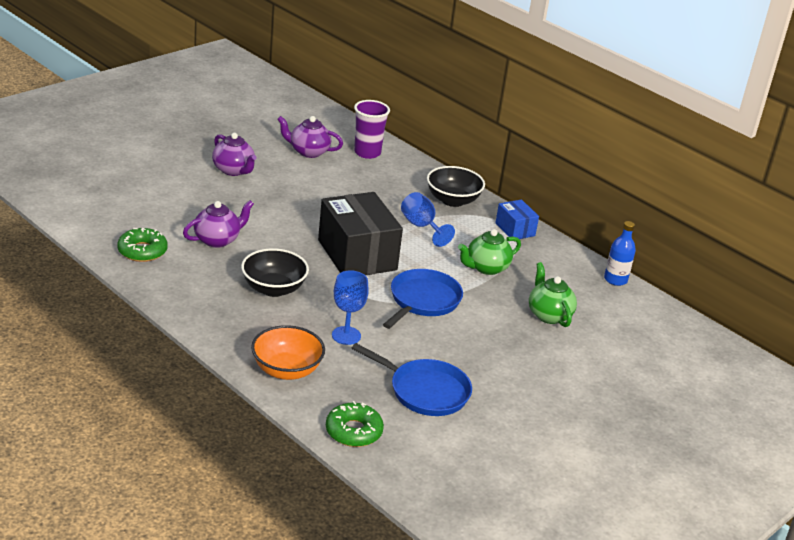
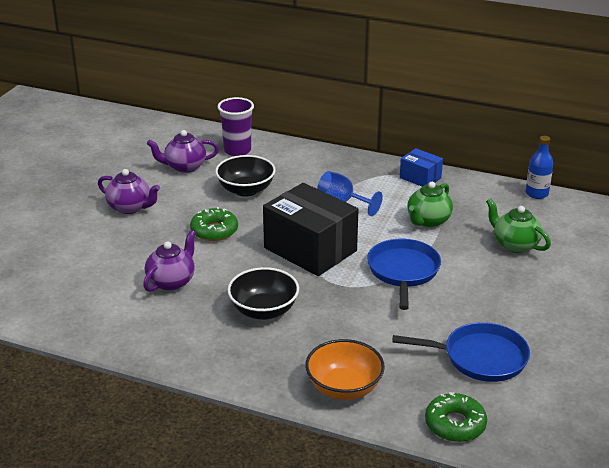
camera: 20 degrees left, 0 degrees up
green donut [117,228,168,262] -> green donut moved to [190,207,238,241]
blue goblet [332,270,369,345] -> none
black bowl [427,166,485,207] -> black bowl moved to [215,155,276,197]

